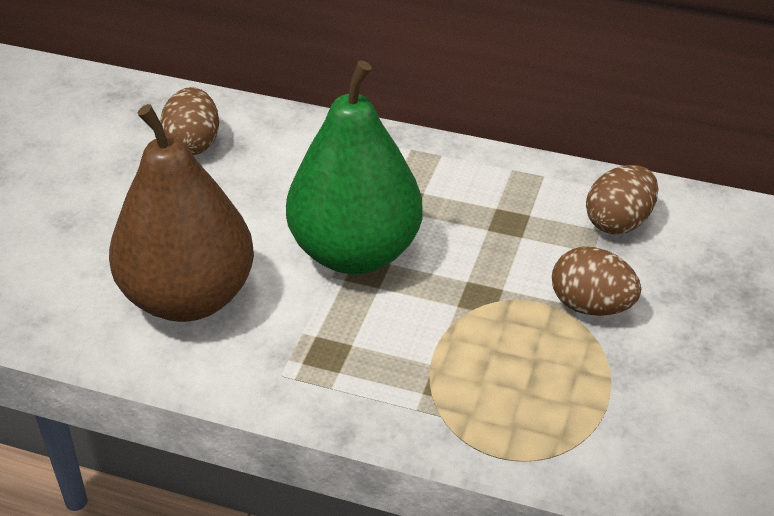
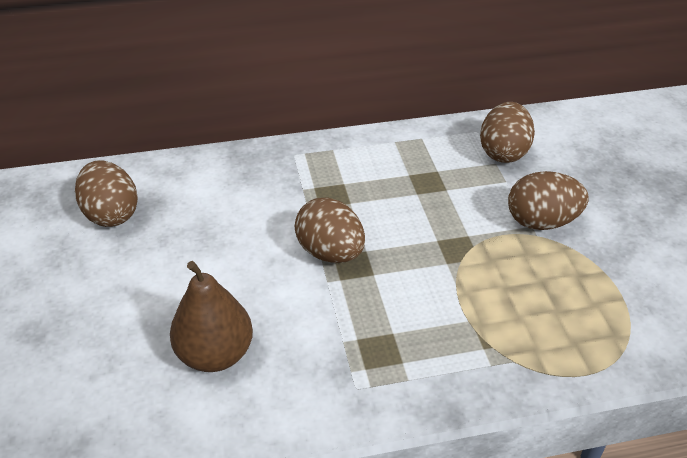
camera: 30 degrees left, 0 degrees up
brown pear [109,104,254,322] -> brown pear [170,261,253,372], size x0.56
green pear [286,60,423,274] -> brown egg [294,197,365,263]

